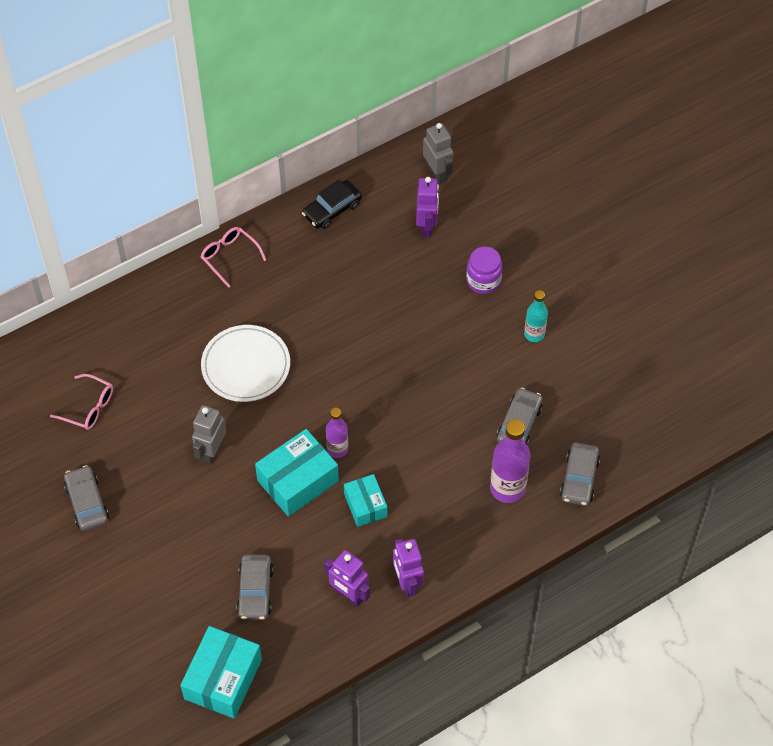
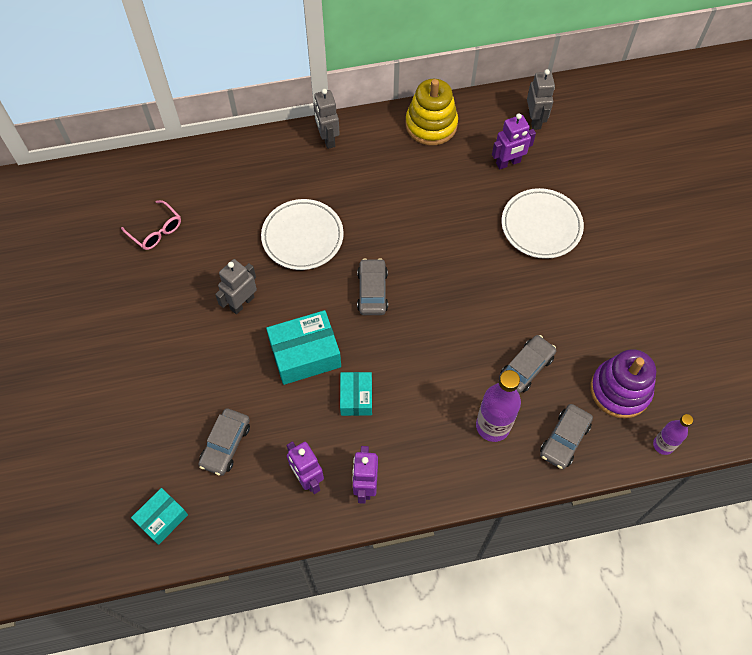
camera: 20 degrees right, 5 degrees up
grey car [64,465,109,531] -> grey car moved to [357,258,388,315]
turquoise box [180,626,262,719] -> turquoise box [131,488,188,545], size x0.61
pink glasses [201,227,266,288] -> grey robot [313,89,340,149]
black car [302,179,362,229] -> yellow stacking toy [405,79,458,146]
purple bottle [326,408,348,458] -> purple bottle moved to [653,414,693,455]
purple robot [416,177,439,237] -> purple robot turned 45 degrees clockwise [492,113,536,169]
purple jar [466,247,502,294] -> white plate [502,188,584,259]
turquoise bottle [524,290,548,342] -> none
none -> purple stacking toy [590,349,656,419]

